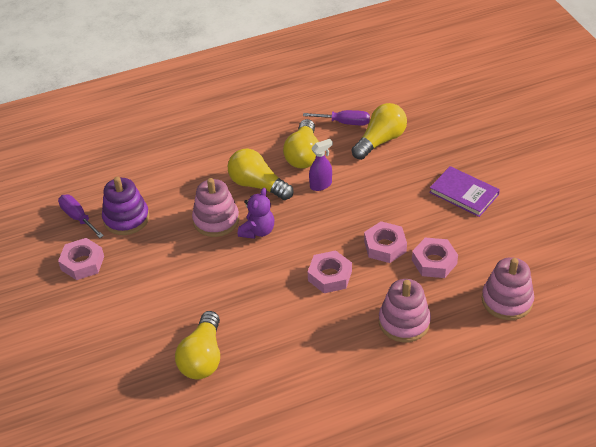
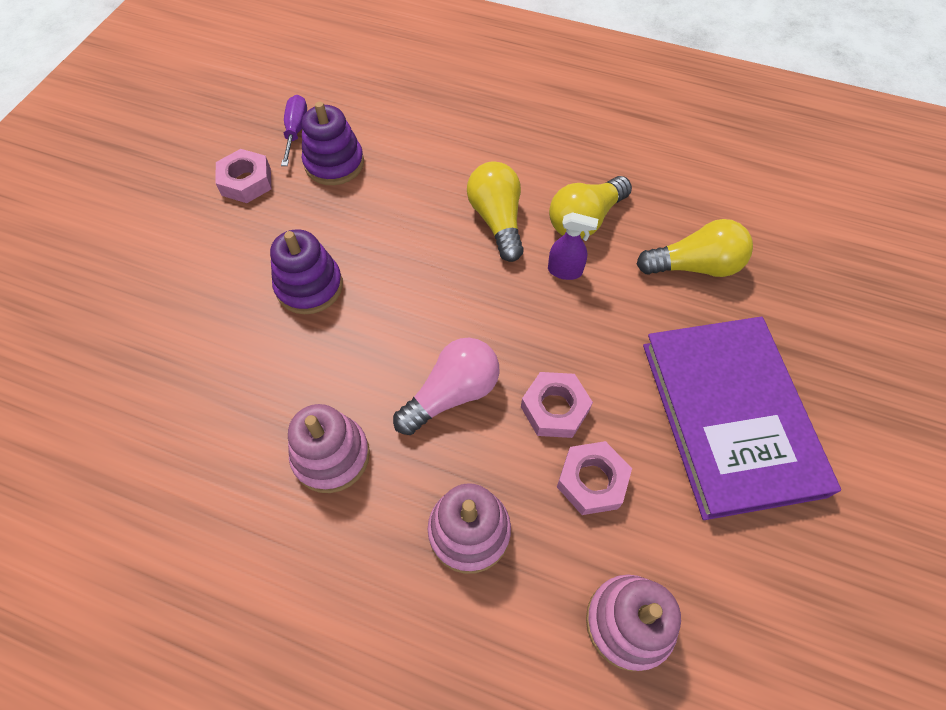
camera: 40 degrees right, 15 degrees up
yellow light bulb [175,311,220,379] -> none
pink stacking toy [192,178,239,237] -> pink stacking toy moved to [288,404,370,493]
purple teddy bear [238,188,274,239] -> none
purple screwdriver [303,110,370,125] -> none
pink nut [308,250,352,293] -> pink light bulb [393,338,499,435]
purple book [429,166,500,217] -> purple book [643,317,841,520], size x1.99
none -> purple stacking toy [270,229,343,314]

